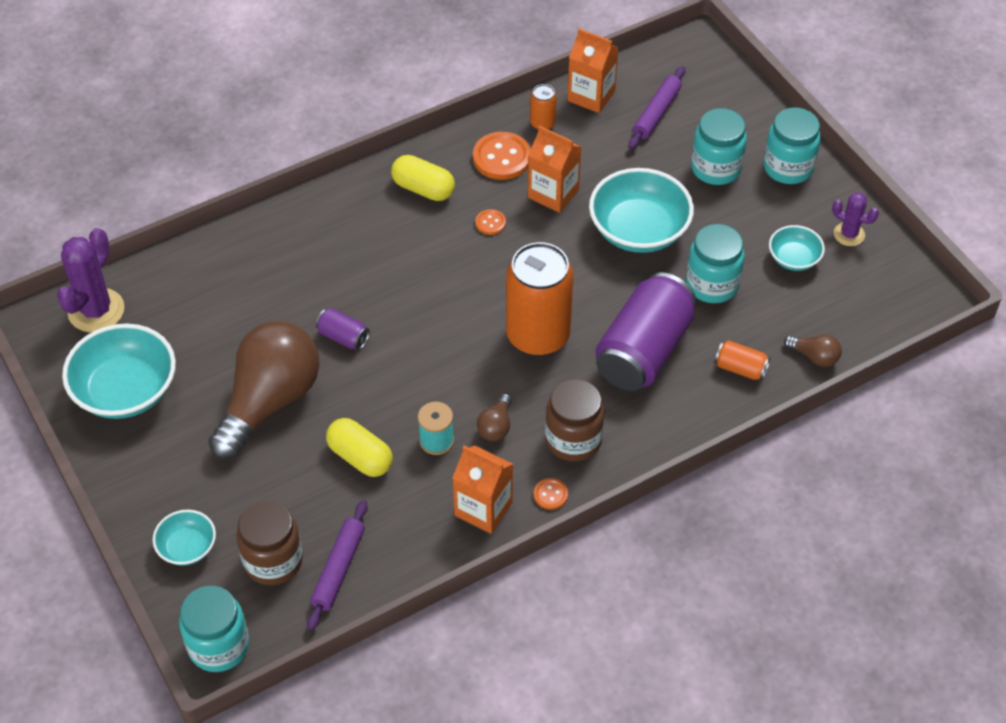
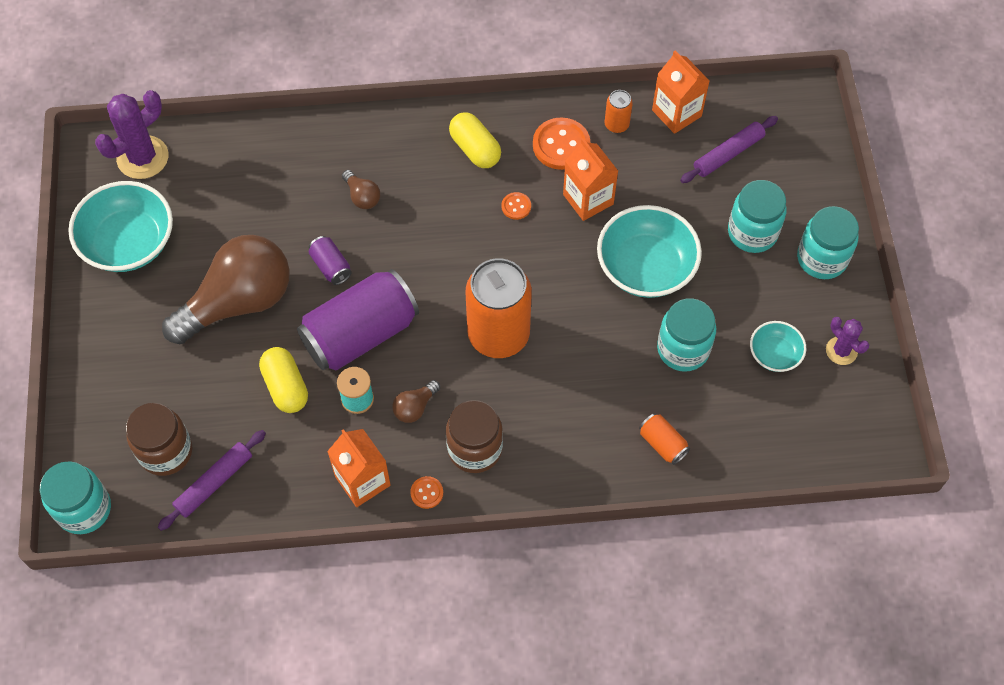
camera: 25 degrees right, 10 degrees up
turquoise bowl [153,510,216,566] -> none
purple can [595,272,697,391] -> purple can moved to [297,269,419,370]
brown light bulb [784,335,842,367] -> brown light bulb moved to [342,170,380,209]

